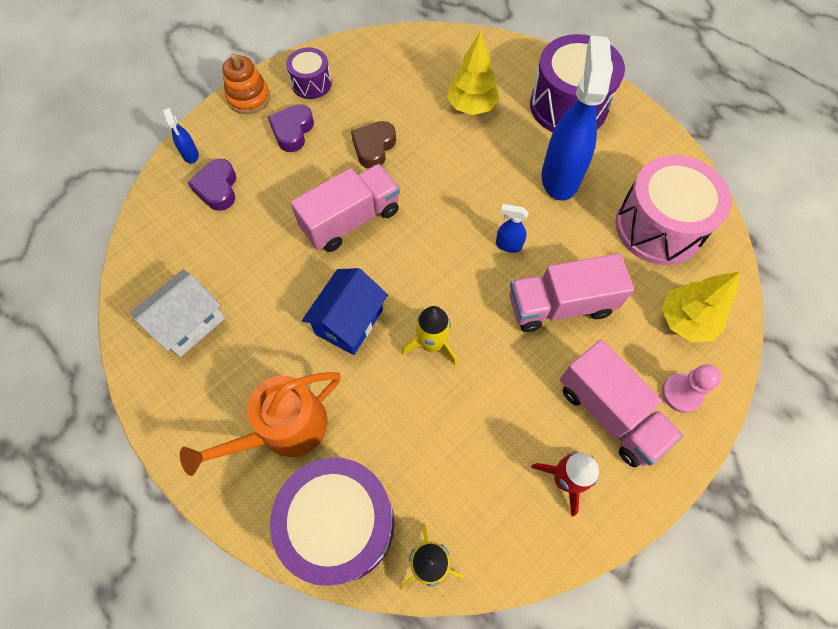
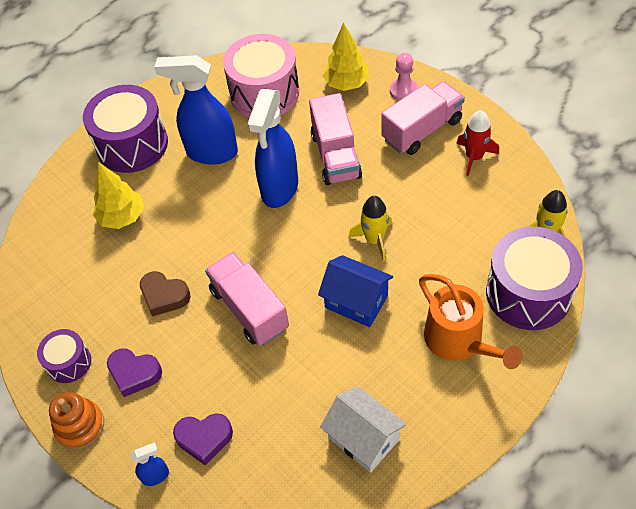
camera: 85 degrees left, 10 degrees down
blue spray bottle [496,204,528,253] -> blue spray bottle [248,89,298,208], size x2.36

